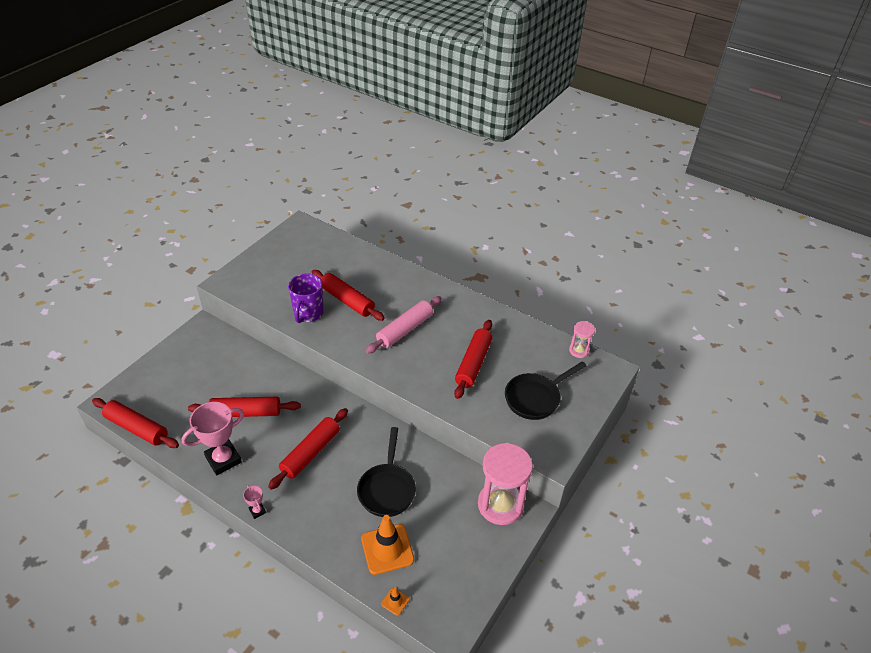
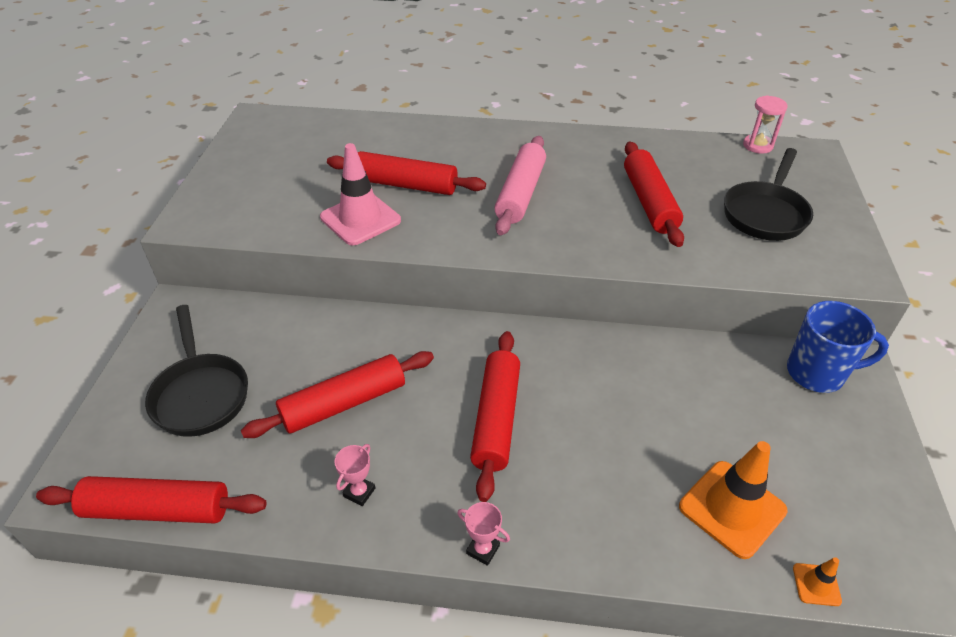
camera: 25 degrees left, 0 degrees up
pink trophy [182,402,244,475] -> pink trophy [334,444,375,506], size x0.45
purple mug [288,273,324,323] -> pink traffic cone [320,143,401,245]
black pan [357,427,416,517] -> black pan moved to [145,305,248,437]
pink hourglass [478,443,533,525] -> blue mug [787,301,889,393]

